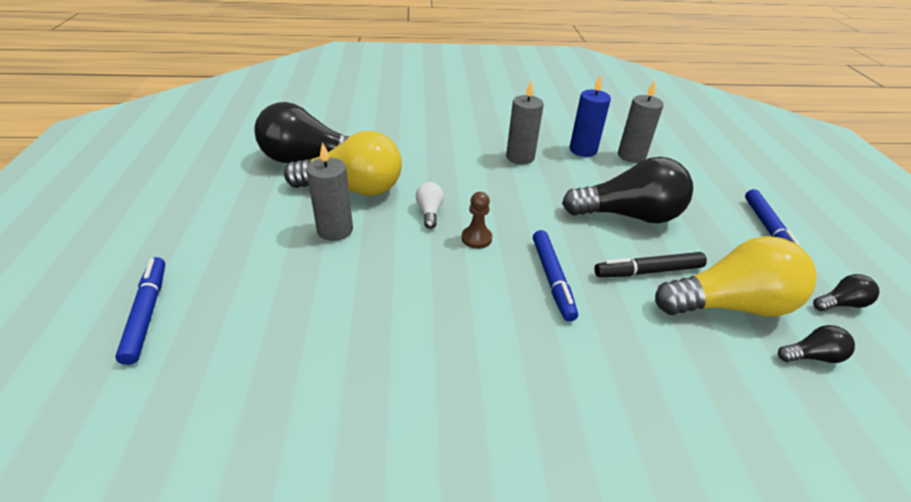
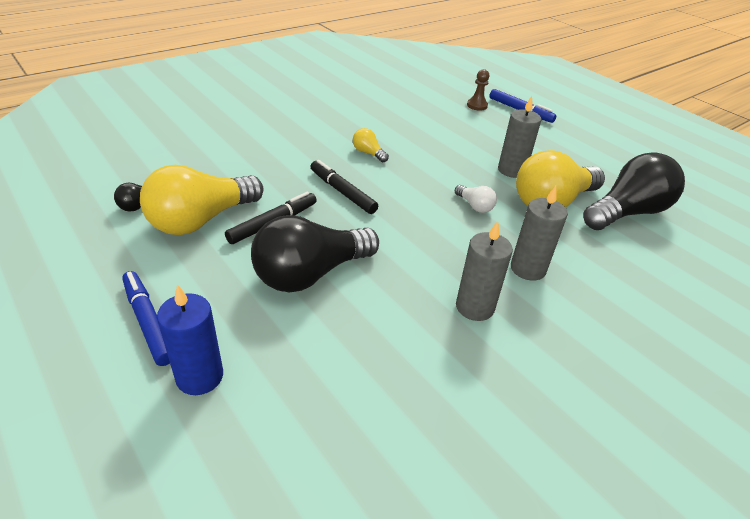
camera: 145 degrees right, 0 degrees up
brown pawn [462,192,492,249] -> brown pawn moved to [467,69,489,111]
blue marker [533,230,578,322] -> black marker [311,160,378,214]
blue candle [570,75,611,157] -> blue candle moved to [157,284,223,395]
grey candle [618,81,664,163] -> grey candle moved to [511,186,568,281]
black light bulb [813,274,879,311] -> none
none -> yellow light bulb [353,128,389,162]

